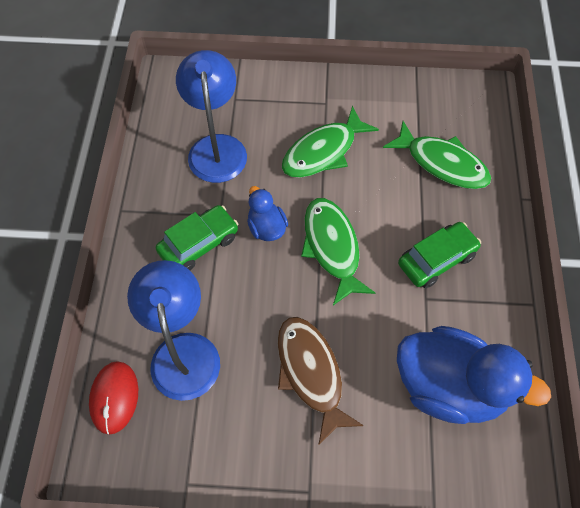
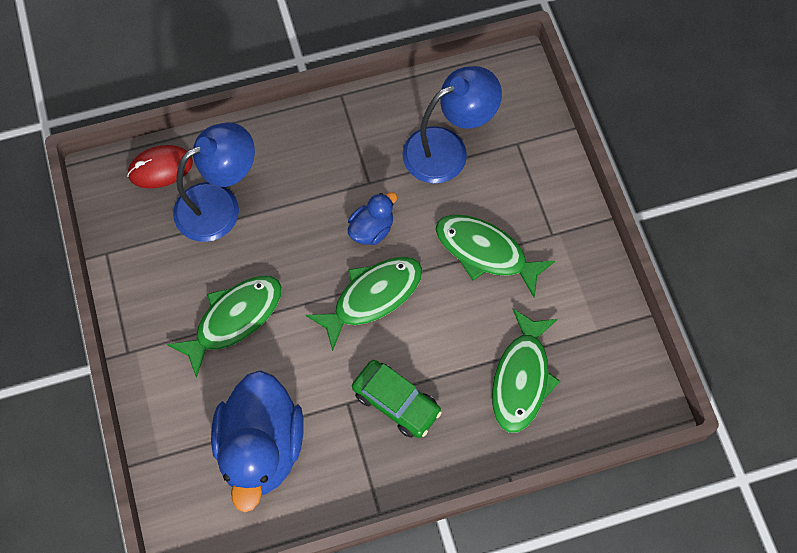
camera: 70 degrees right, 5 degrees up
green car [156,205,238,270] -> none
brown fish [278,317,364,446] -> green fish [167,276,282,378]

